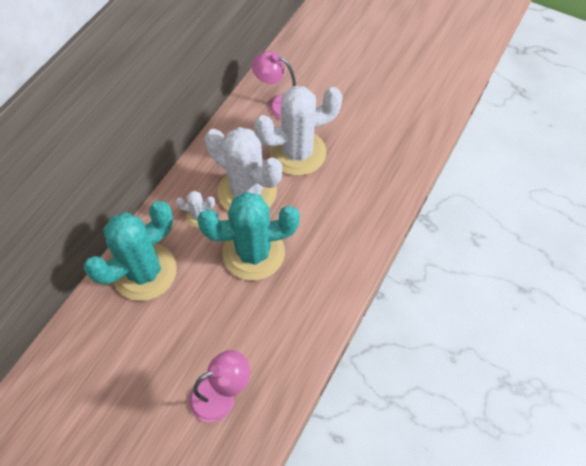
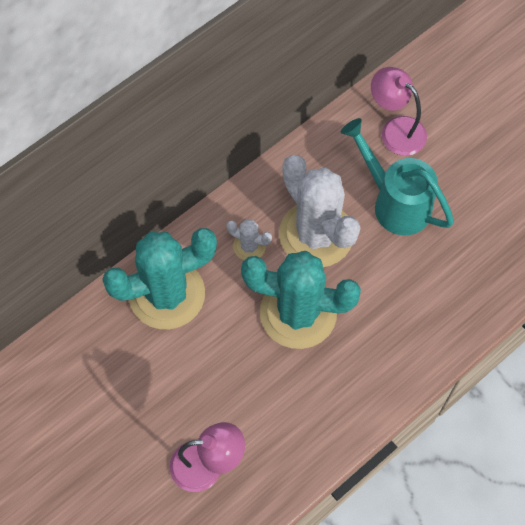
camera: 20 degrees right, 5 degrees up
white cactus [254,86,343,176] -> turquoise watering can [341,118,454,235]

